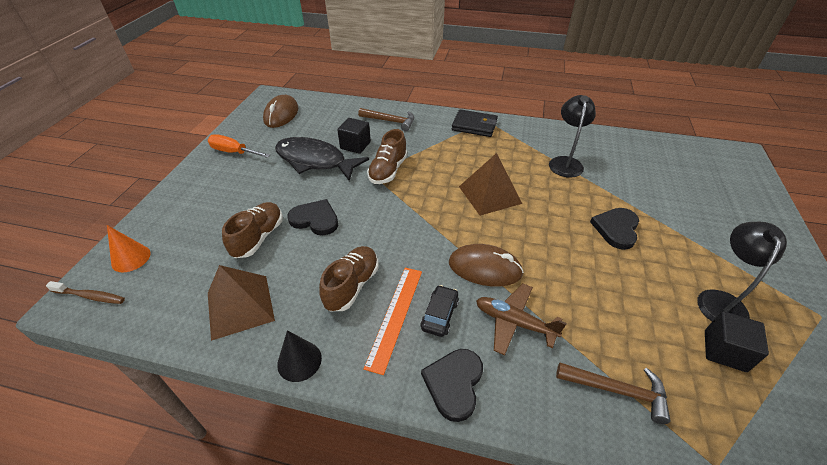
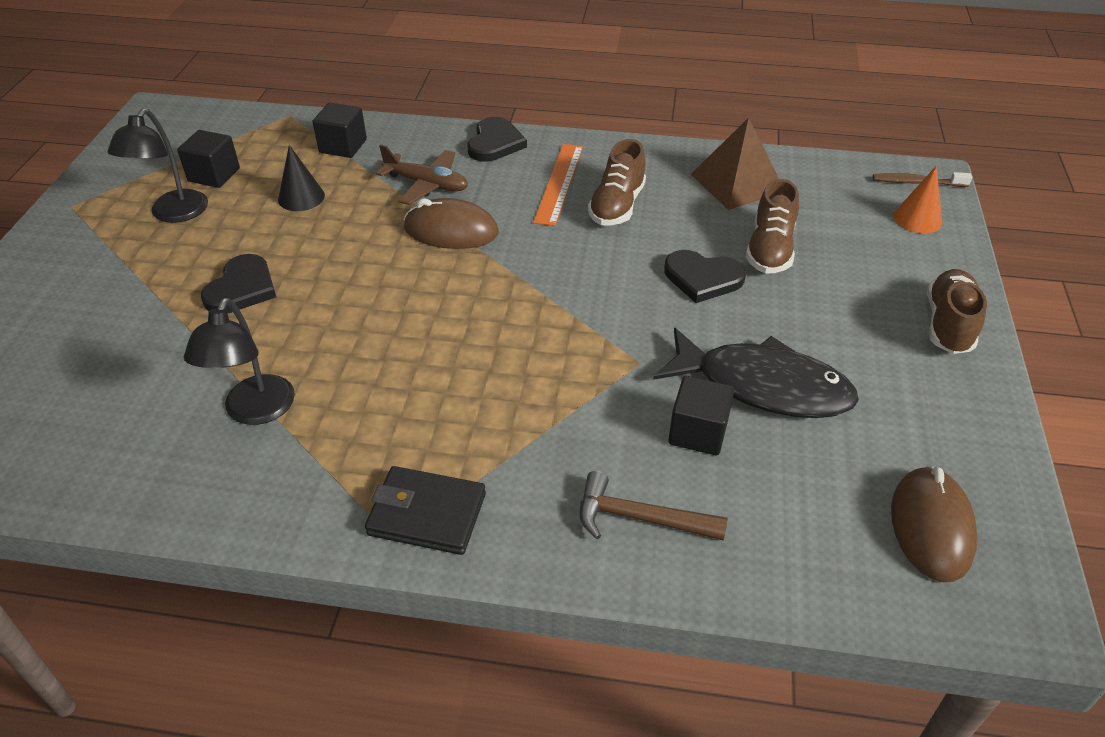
camera: 175 degrees right, 0 degrees up
orange screwdriver [208,134,270,158] -> none
black cone [277,330,322,382] -> black cone moved to [278,145,325,211]
brown shoe [367,129,407,184] -> brown shoe moved to [927,269,987,354]
black car [420,285,459,337] -> none
brown pyramid [459,153,522,216] -> none
brown hammer [556,363,670,424] -> black cube [313,103,367,158]

